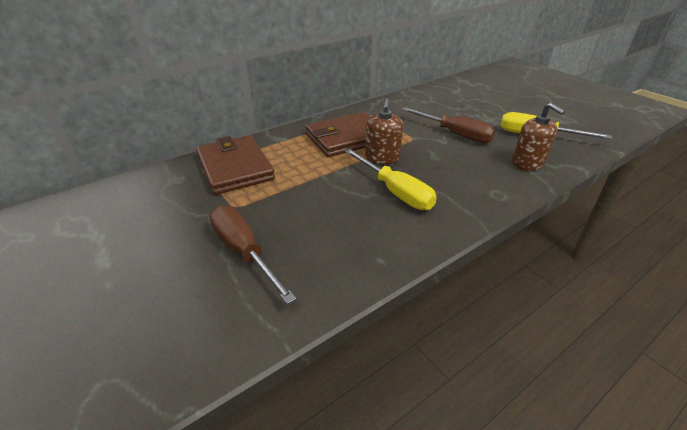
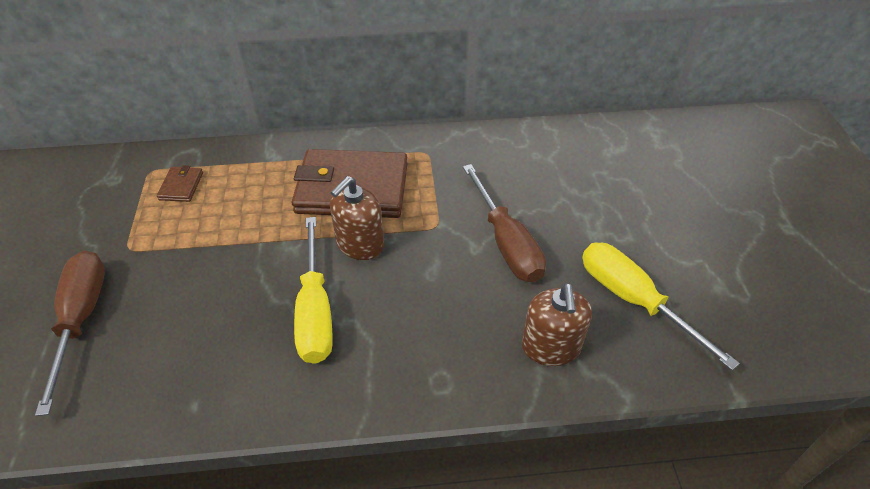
camera: 30 degrees right, 10 degrees up
brown wallet [196,135,275,195] -> brown wallet [157,165,203,202], size x0.41

